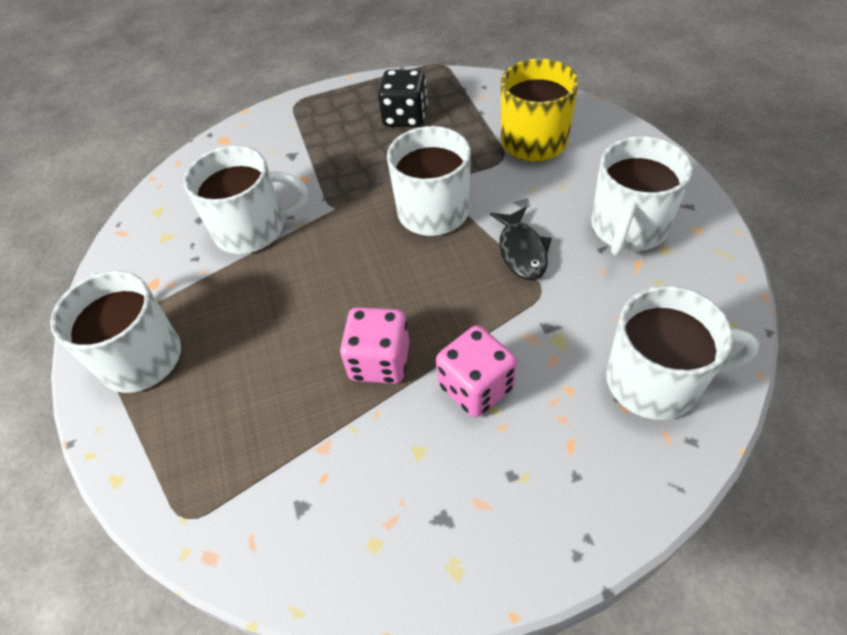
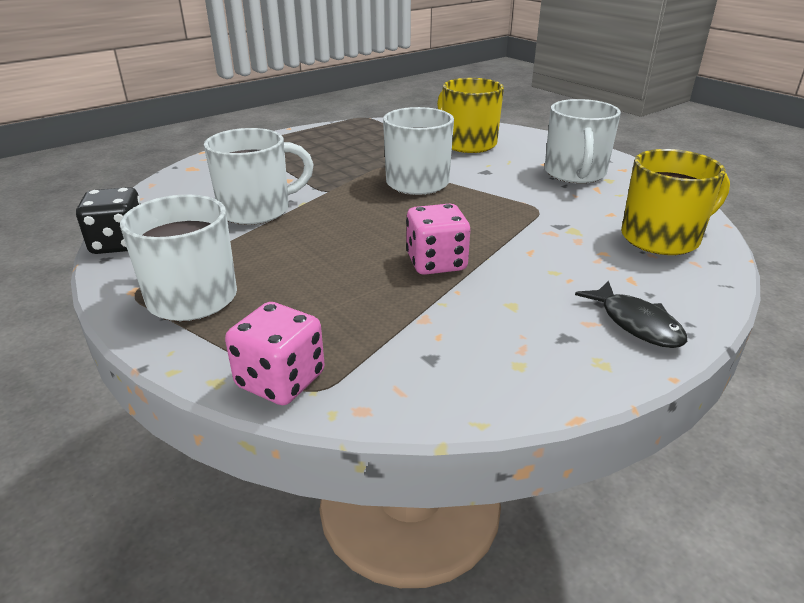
camera: 25 degrees left, 20 degrees down
black dice [378,69,428,127] -> black dice moved to [76,187,141,254]
pink dice [436,326,517,418] -> pink dice moved to [225,302,325,405]
black fish [490,207,552,280] -> black fish moved to [575,280,687,348]
white mug [606,286,759,420] -> yellow mug [621,149,730,255]

